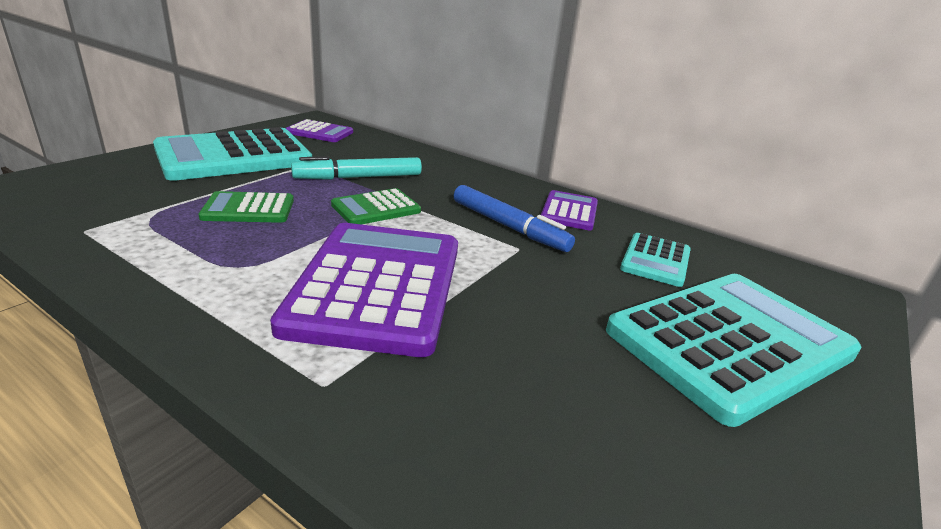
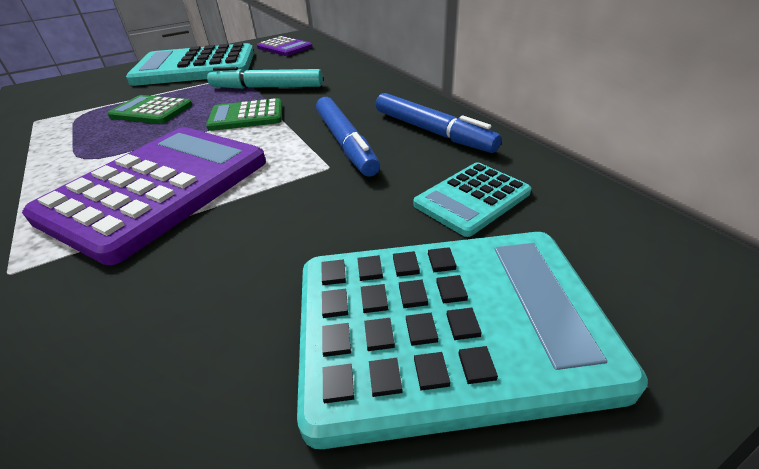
camera: 30 degrees right, 10 degrees up
purple calculator [541,190,598,230] -> blue marker [376,93,502,153]

